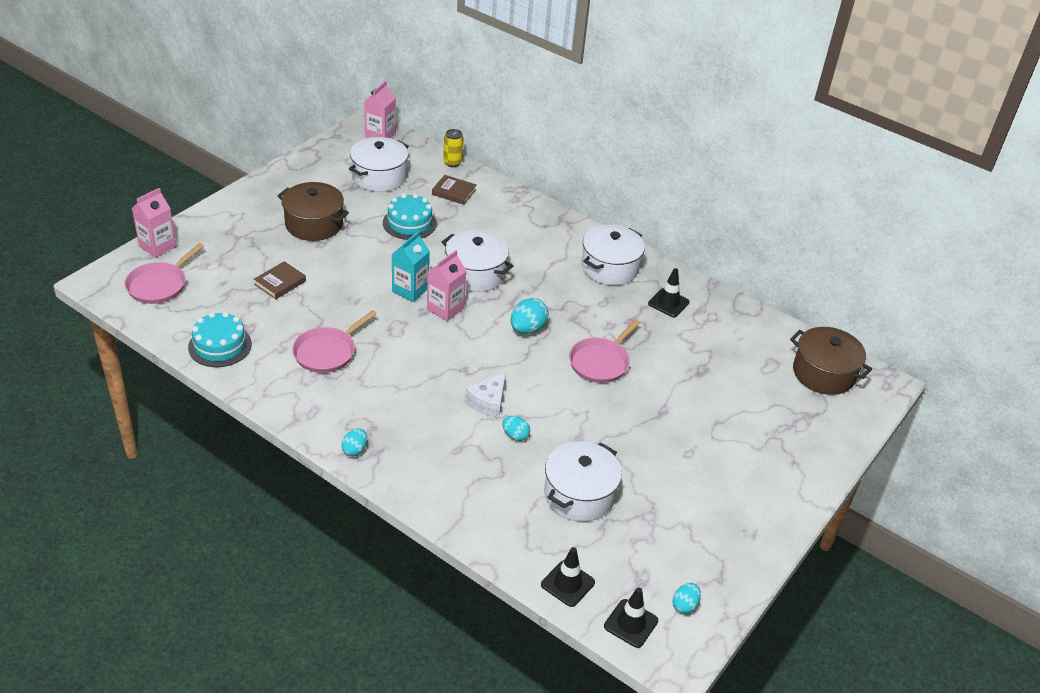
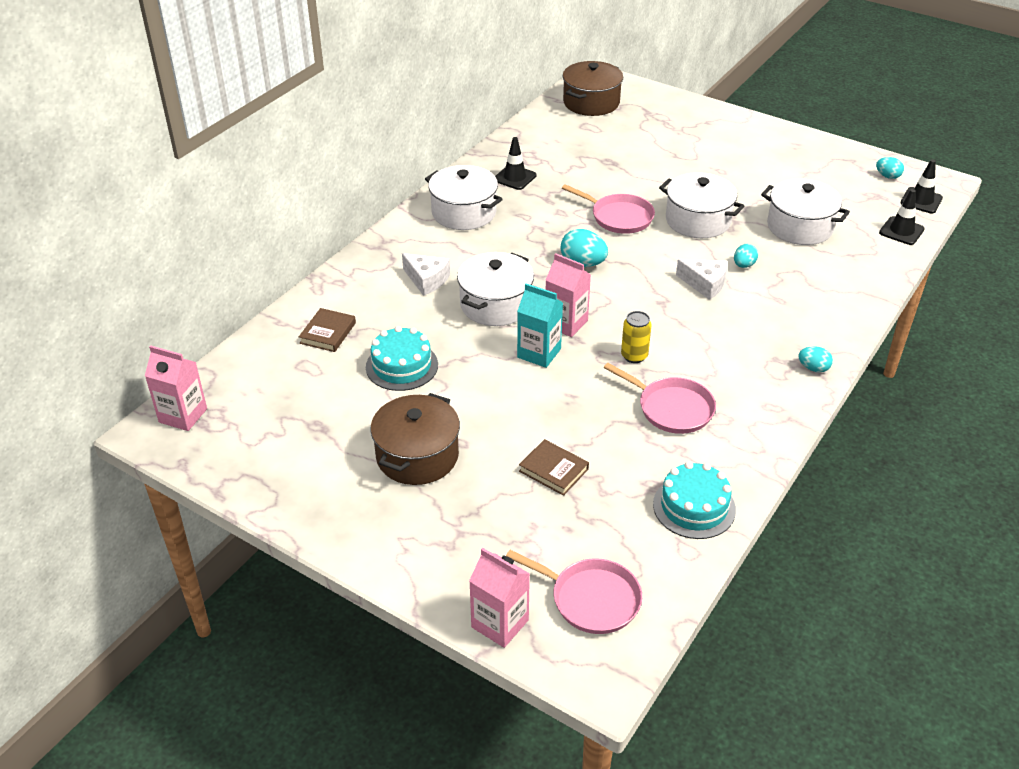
camera: 90 degrees left, 0 degrees up
white pot [349,137,409,192] -> white pot moved to [659,172,744,238]
yellow can [443,129,464,167] -> yellow can moved to [621,311,652,363]
none -> white cheese [402,253,450,296]

